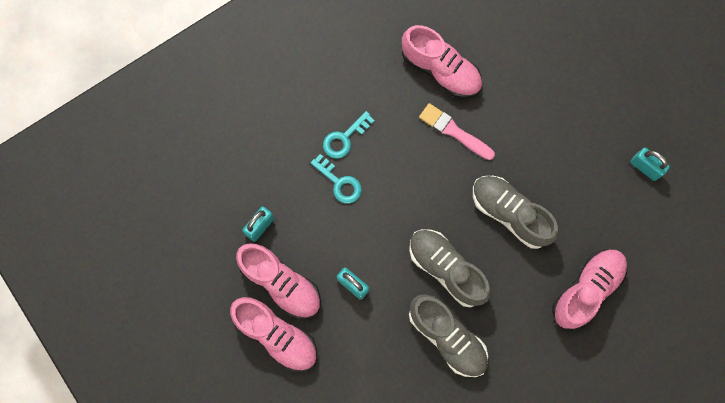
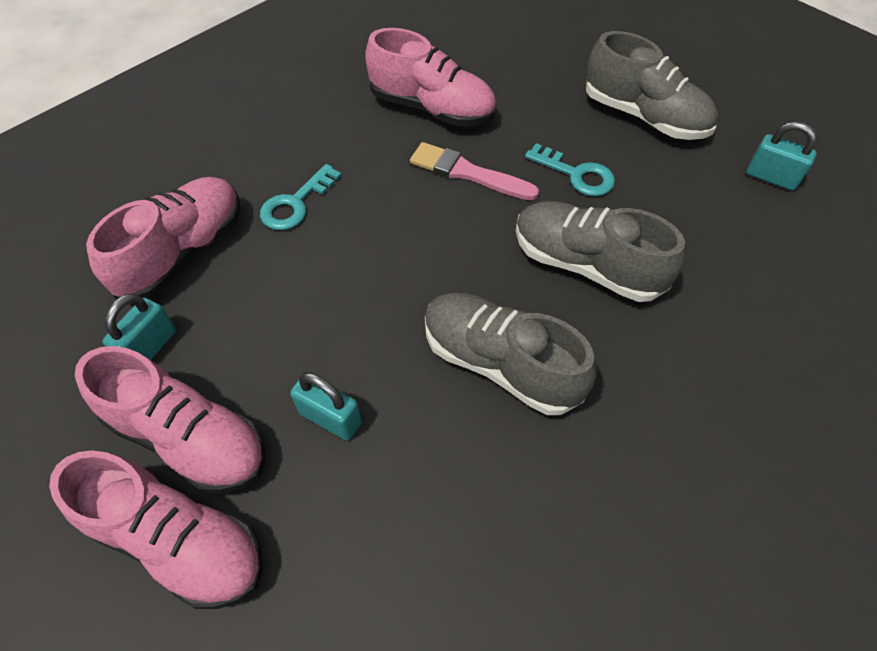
camera: 10 degrees left, 20 degrees down
turquoise key [311,154,362,204] -> turquoise key moved to [525,143,615,196]
grey shoe [409,294,488,377] -> grey shoe moved to [586,31,718,140]
pink shoe [552,249,627,330] -> pink shoe moved to [86,177,240,299]

